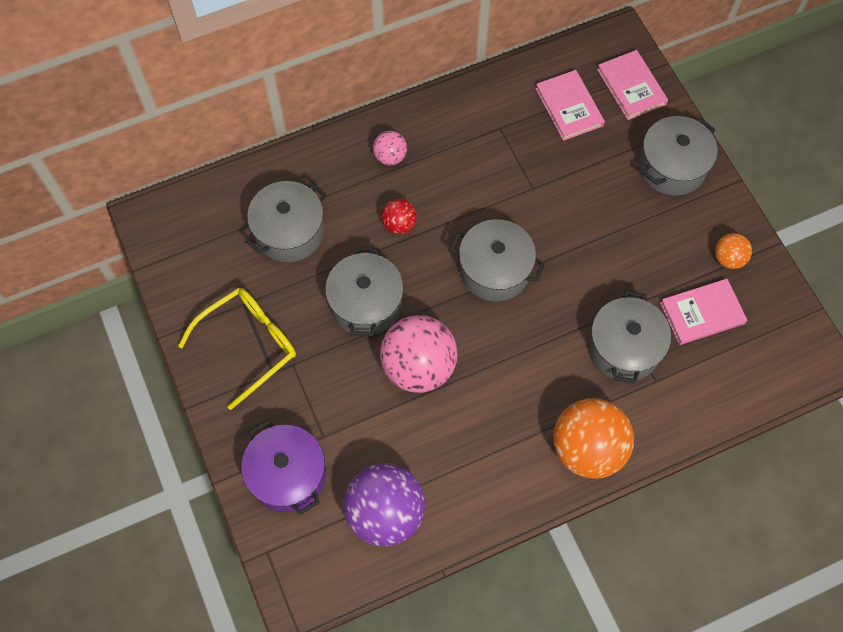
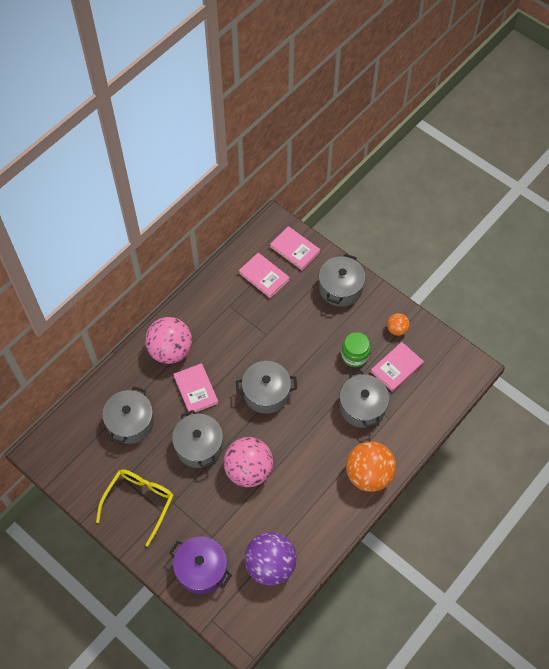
camera: 25 degrees left, 5 degrees down
pink ball [373,131,407,166] -> pink ball [145,317,192,364], size x2.04
red ball [381,199,417,234] -> pink book [173,363,218,415]
none -> green jar [341,332,371,367]

